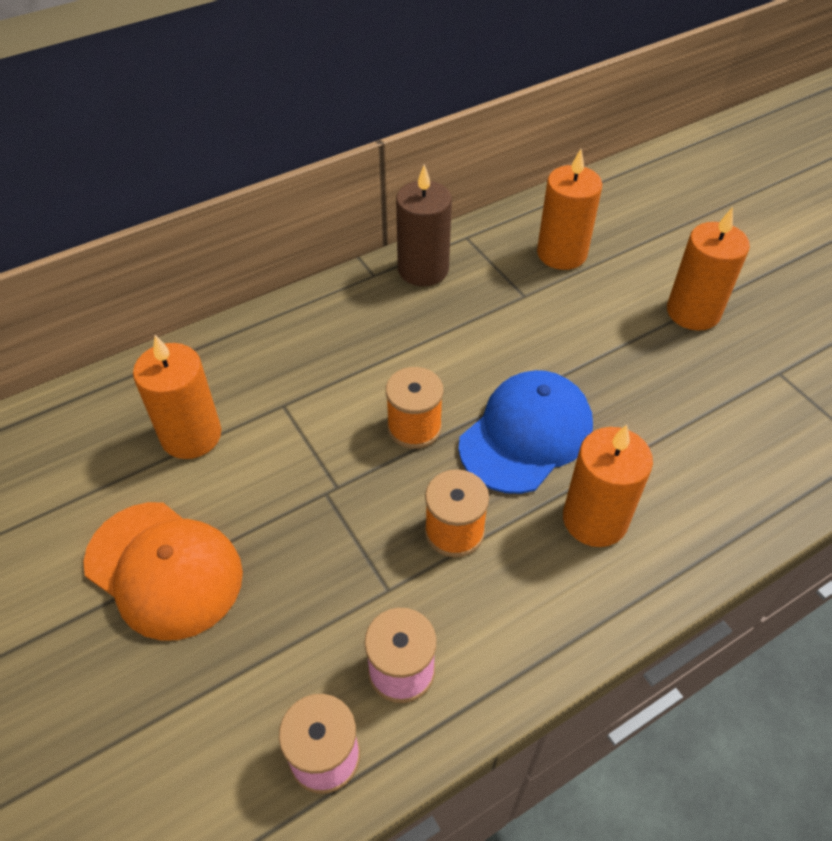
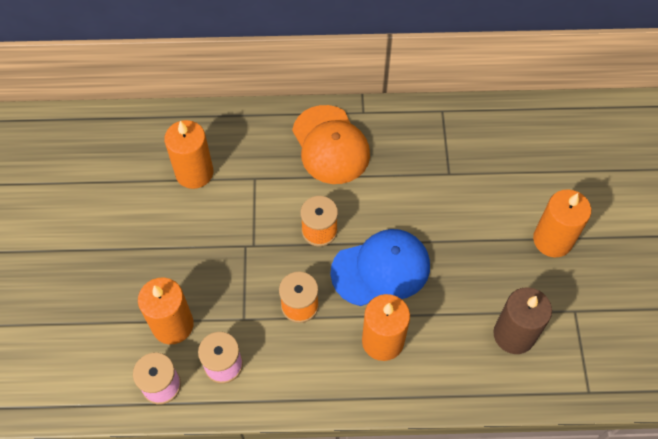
camera: 30 degrees right, 10 degrees up
orange cap [83,502,243,641] -> orange cap moved to [292,105,370,184]
brown candle [396,164,452,286] -> brown candle moved to [493,288,552,354]
orange candle [537,149,602,270] -> orange candle moved to [138,278,194,344]

